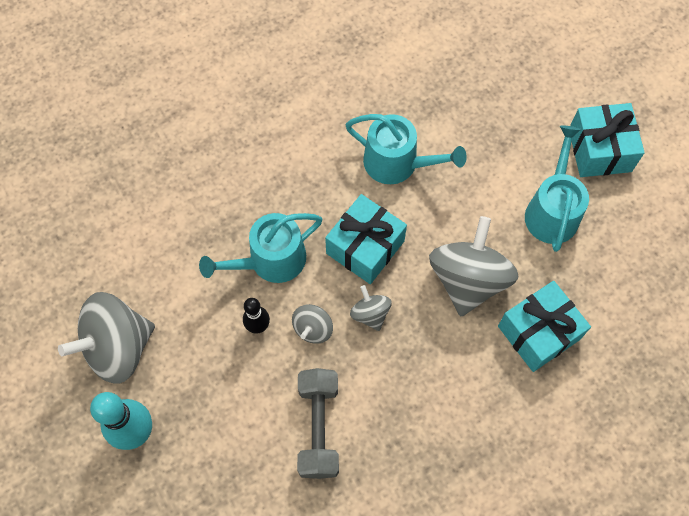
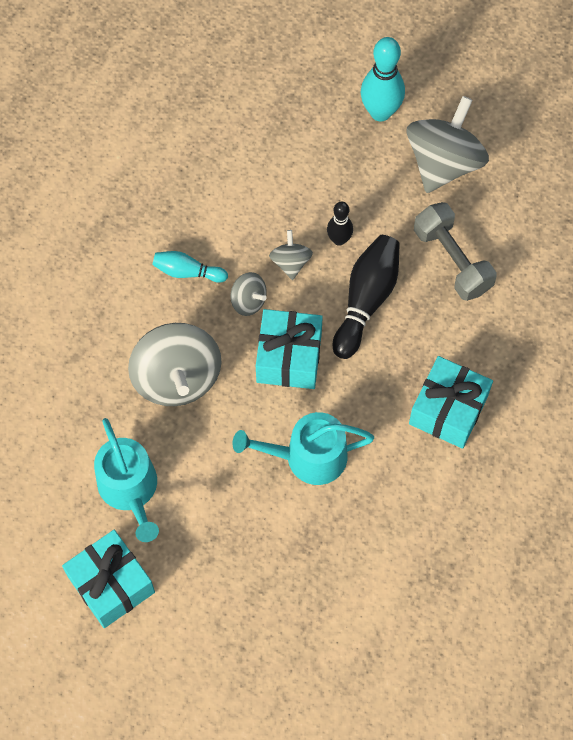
camera: 150 degrees right, 0 degrees up
turquoise watering can [199,213,322,283] -> black bowling pin [333,235,400,359]
grey dumbbell [297,368,339,479] -> grey dumbbell moved to [414,202,497,301]
turquoise gift [498,281,591,372] -> turquoise gift moved to [409,356,493,449]
none -> turquoise bowling pin [152,251,228,283]

